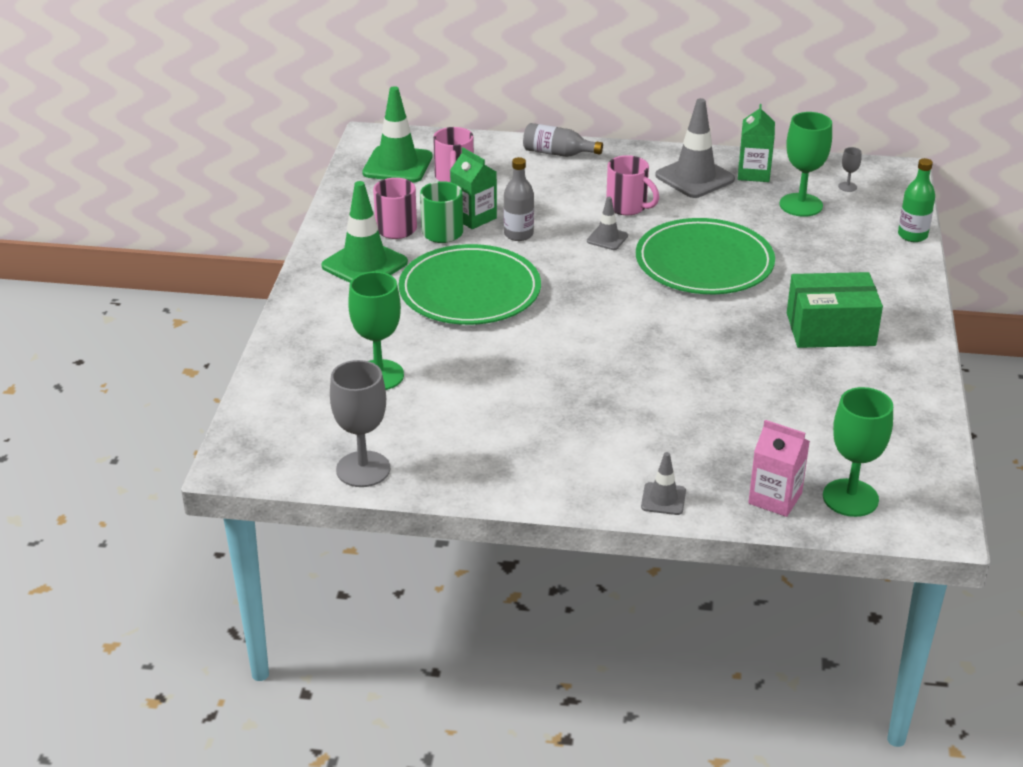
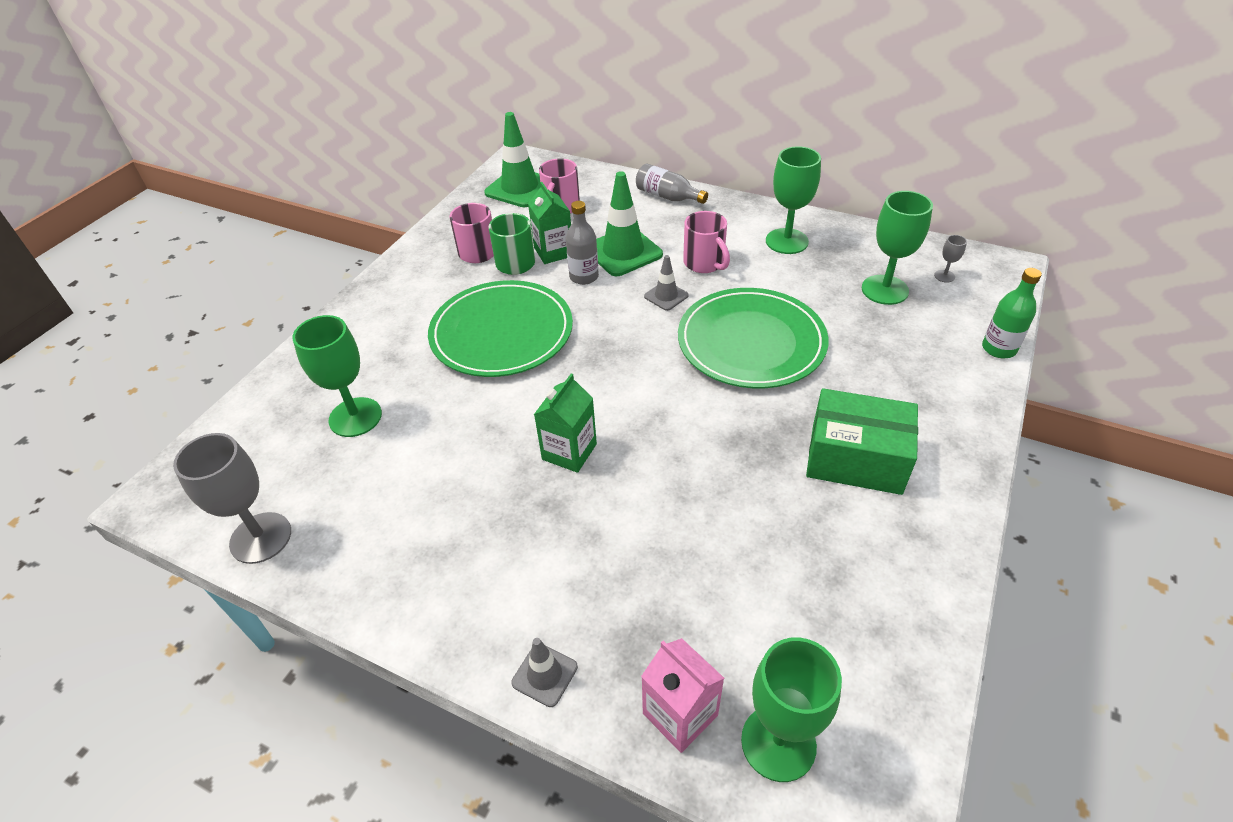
camera: 20 degrees right, 10 degrees up
green traffic cone [321,181,408,283] -> green traffic cone moved to [596,171,663,276]
grey traffic cone [655,98,735,198] -> green goblet [766,146,821,254]
green carton [738,104,775,182] -> green carton moved to [534,373,597,473]

